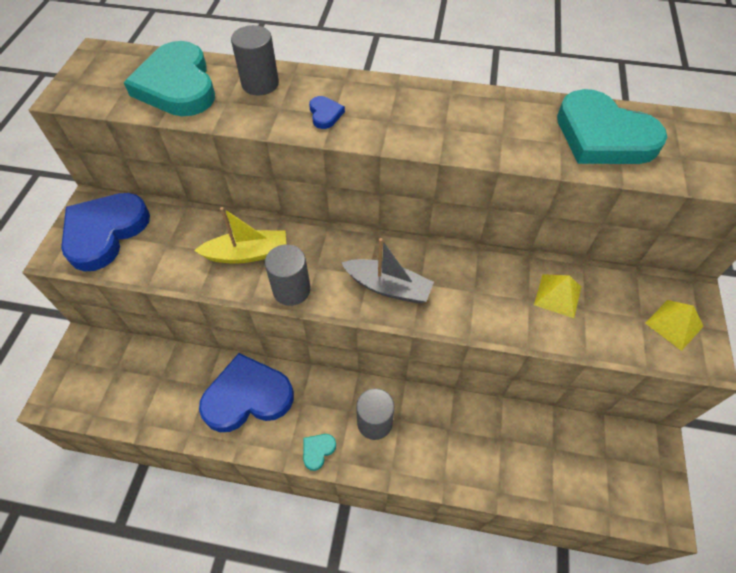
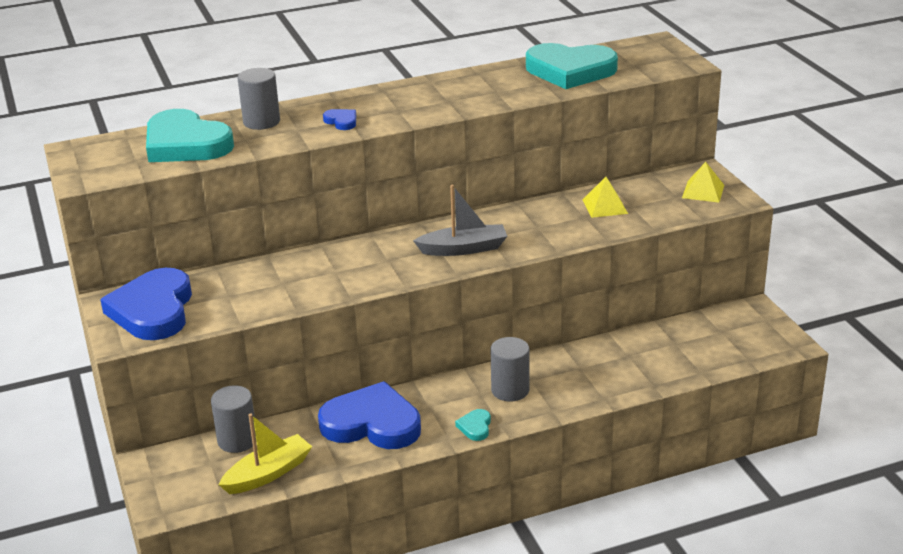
camera: 30 degrees left, 25 degrees down
yellow boat [194,207,286,264] -> yellow boat moved to [219,414,312,494]
blue heart [199,353,294,432] -> blue heart turned 60 degrees clockwise [318,381,421,449]
grey cylinder [265,244,310,306] -> grey cylinder moved to [211,385,256,453]

